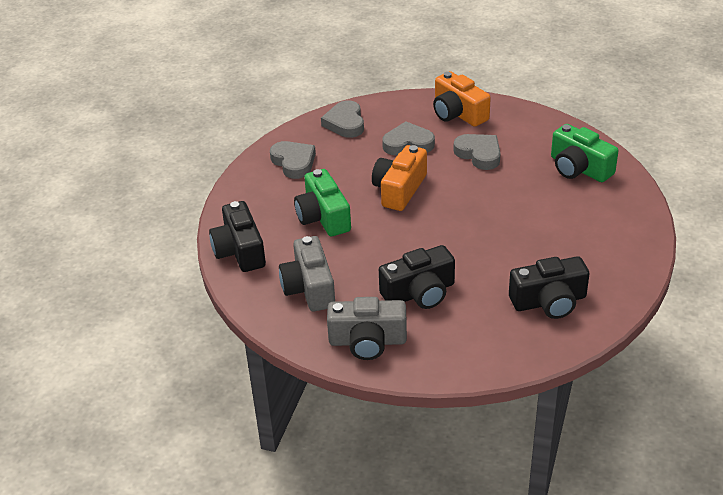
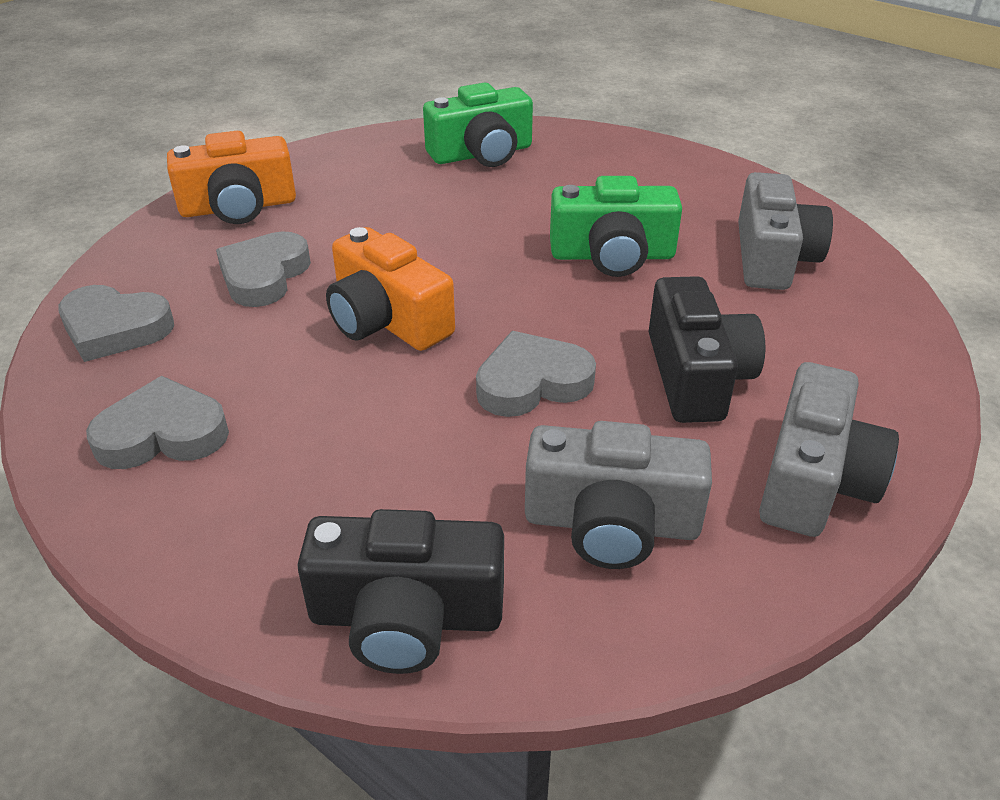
camera: 70 degrees left, 0 degrees up
green camera [294,169,351,236] -> green camera moved to [550,176,682,277]
grey heart [453,134,500,170] -> grey heart moved to [476,331,596,417]
black camera [509,256,589,319] -> grey camera [738,172,833,290]

